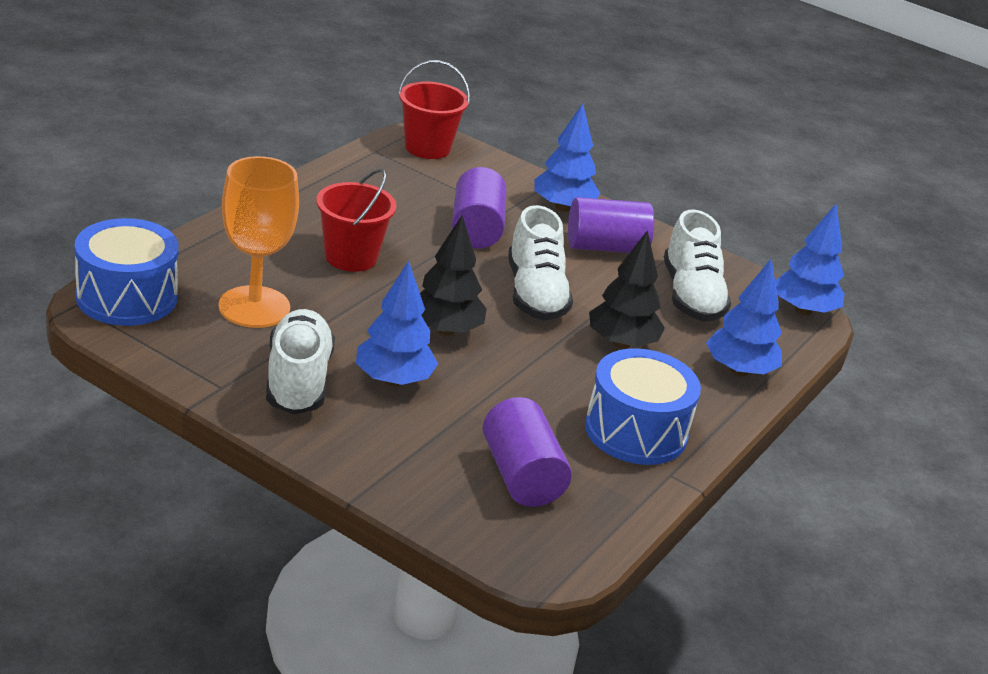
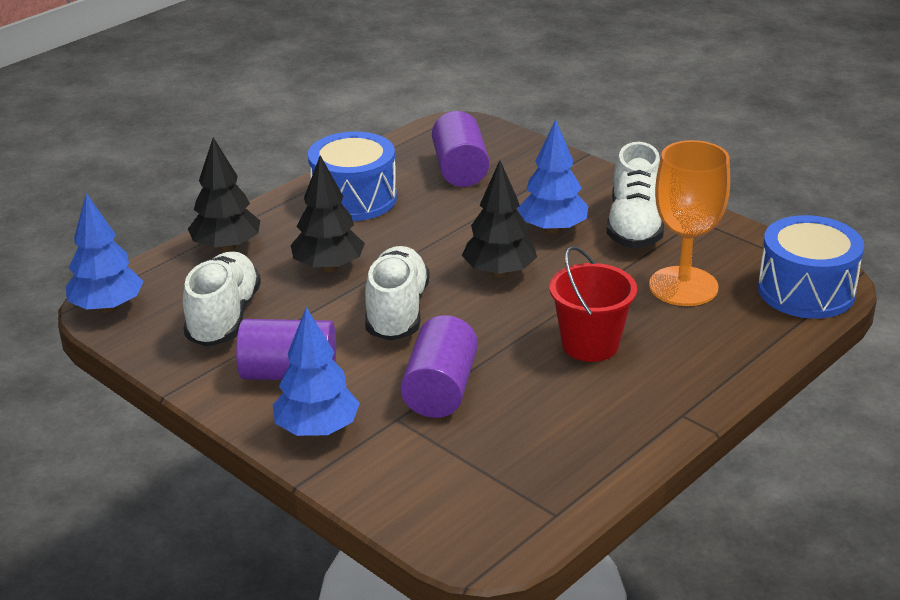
camera: 165 degrees left, 0 degrees up
red bucket [398,60,470,159] -> none
blue tree [706,259,782,376] -> black tree [188,137,260,252]

